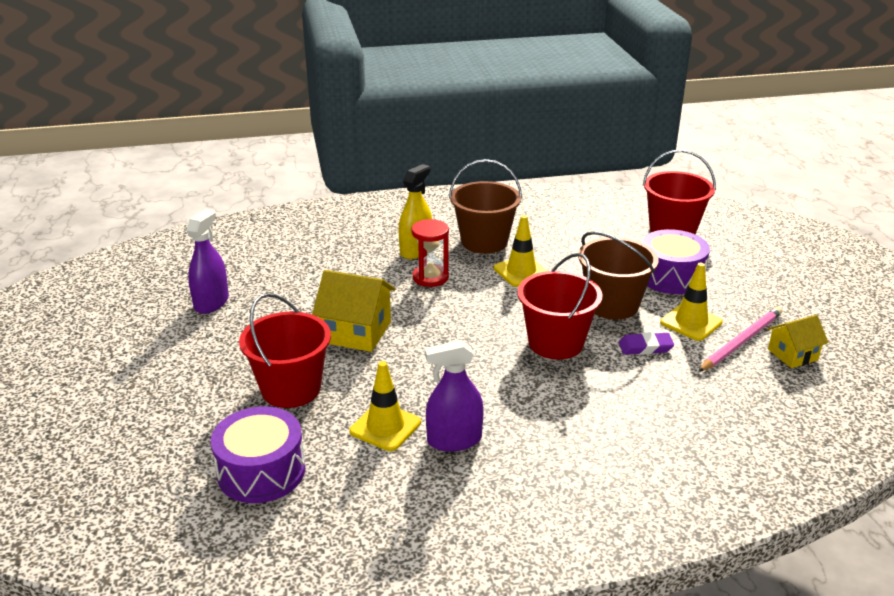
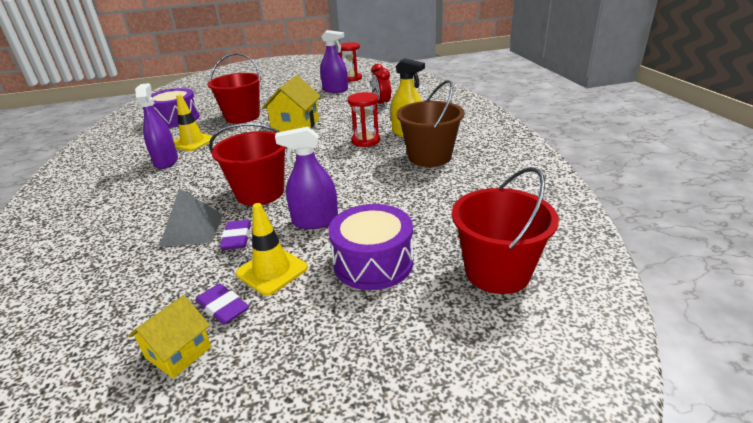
camera: 90 degrees right, 0 degrees up
yellow traffic cone [494,215,547,287] -> none
brown bucket [578,231,659,320] -> purple spray bottle [275,127,338,229]
pink pencil [698,307,782,372] -> purple eraser [195,283,249,325]
yellow house [767,315,829,368] -> yellow house turned 60 degrees clockwise [128,295,211,378]
none -> grey pyramid [159,189,223,247]
none -> red hourglass [339,42,362,82]
none -> red clock [371,64,391,108]

